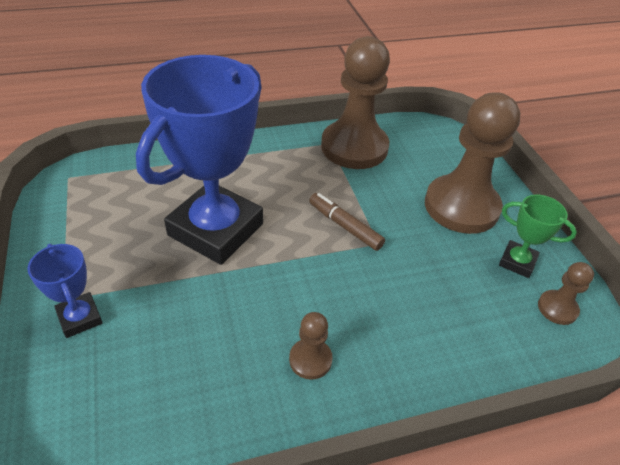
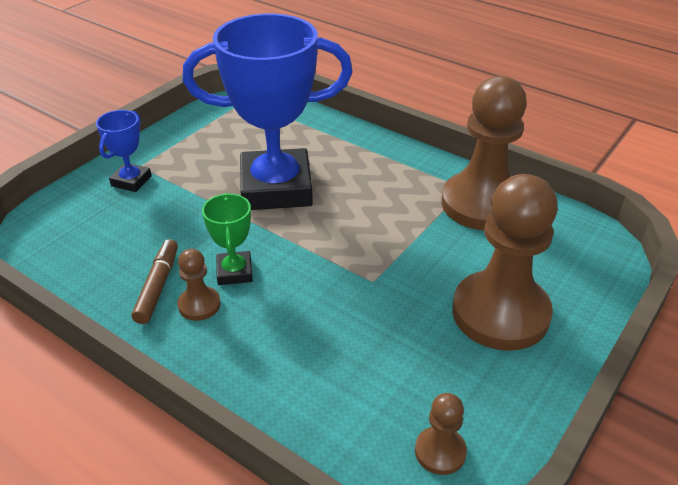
camera: 55 degrees right, 5 degrees down
brown marker [309,193,385,251] -> brown marker moved to [132,239,178,324]
green trophy [499,195,577,278] -> green trophy moved to [202,193,253,285]

